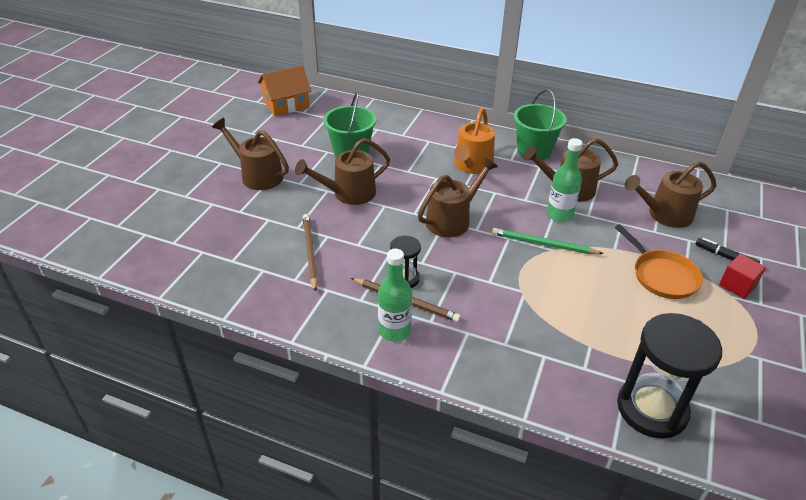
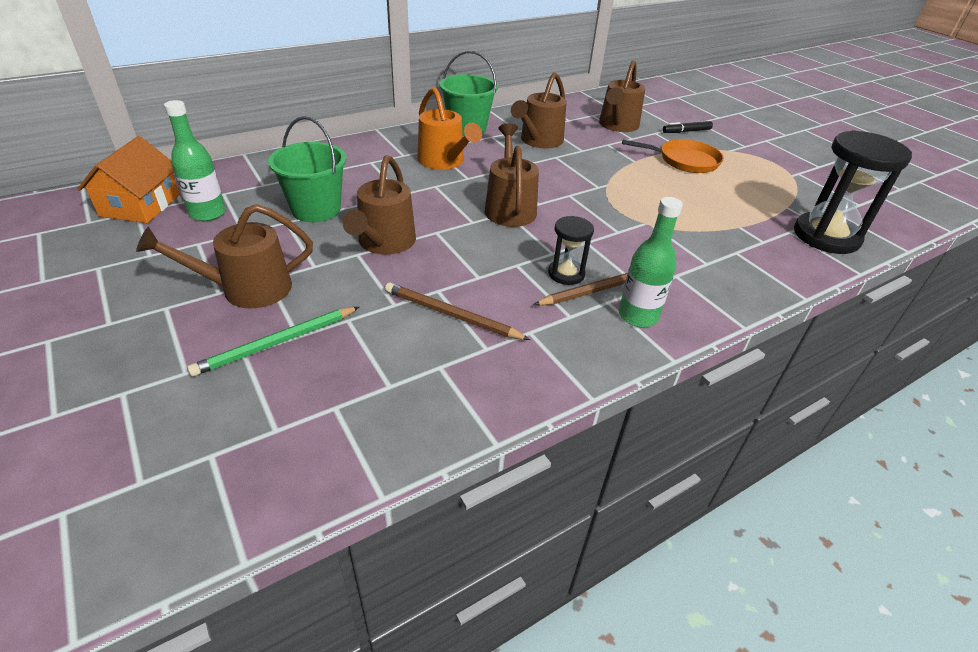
camera: 55 degrees left, 0 degrees up
green pencil [492,228,604,254] -> green pencil moved to [187,307,359,376]
green bottle [547,138,583,222] -> green bottle moved to [164,100,226,221]
red cube [719,254,766,299] -> none

